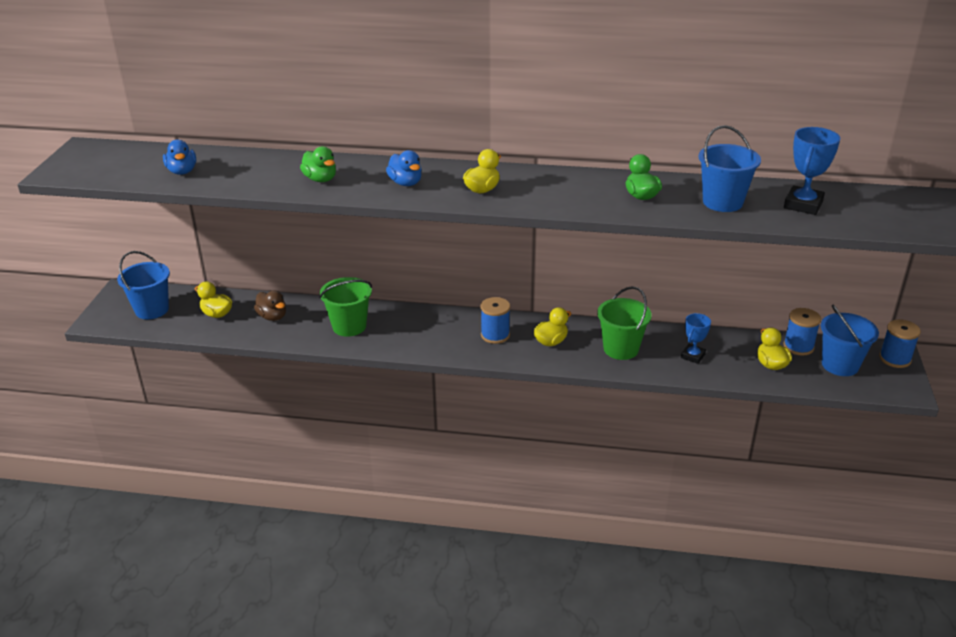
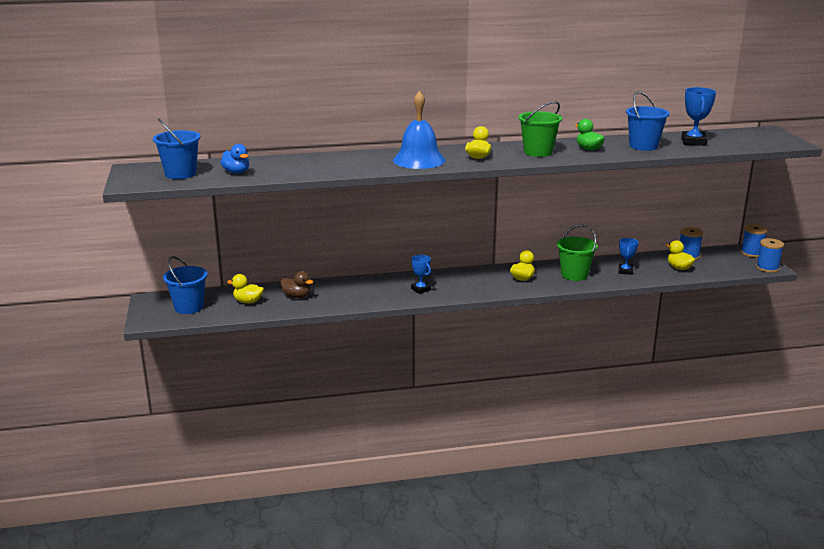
camera: 20 degrees left, 10 degrees down
green duck [300,146,336,182] -> none
green bucket [319,277,372,337] -> green bucket moved to [518,101,562,157]
blue duck [386,150,421,186] -> blue bell [393,91,446,169]
blue spool [480,297,510,344] -> blue spool moved to [756,238,784,273]
blue bucket [821,305,879,376] -> blue bucket moved to [153,118,201,179]
none -> blue trophy [411,255,431,294]

